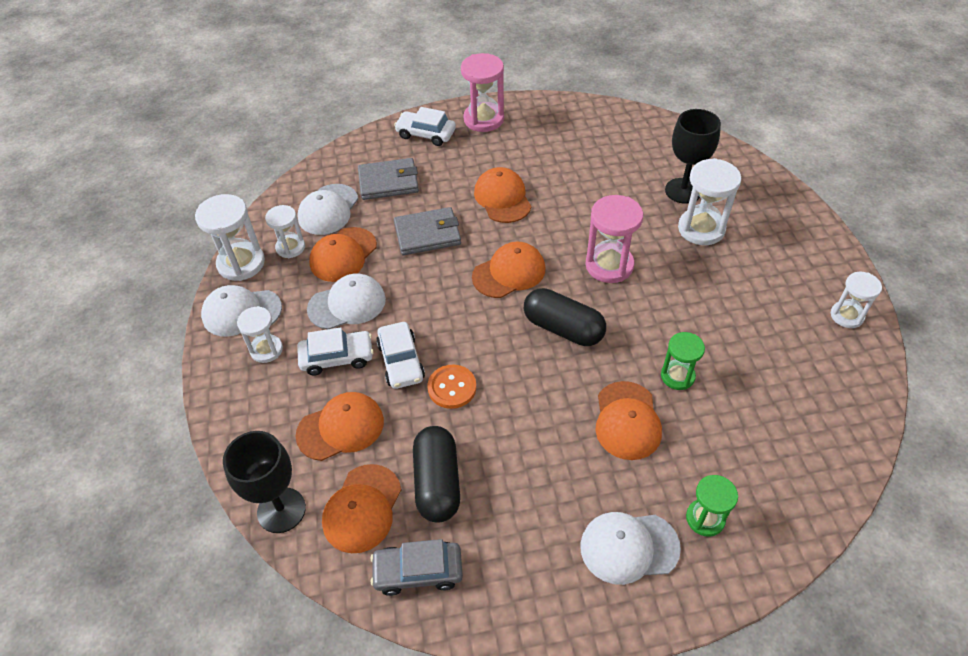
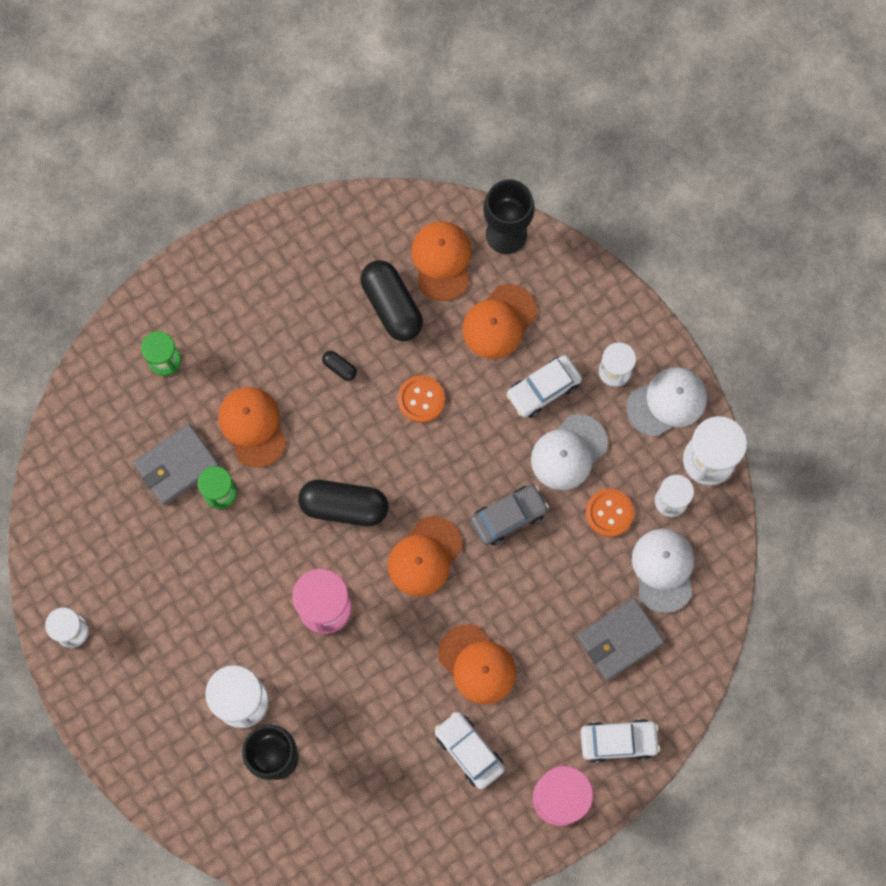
camera: 155 degrees right, 25 degrees up
orange cap [309,227,377,282] -> orange button [586,489,634,537]
grey car [370,539,463,596] -> grey car moved to [470,485,549,545]
white car [376,322,425,389] -> white car moved to [435,711,505,789]
grey wallet [394,207,461,255] -> grey wallet moved to [133,424,219,505]
white cap [580,512,681,585] -> none
none -> black capsule [322,351,357,381]

